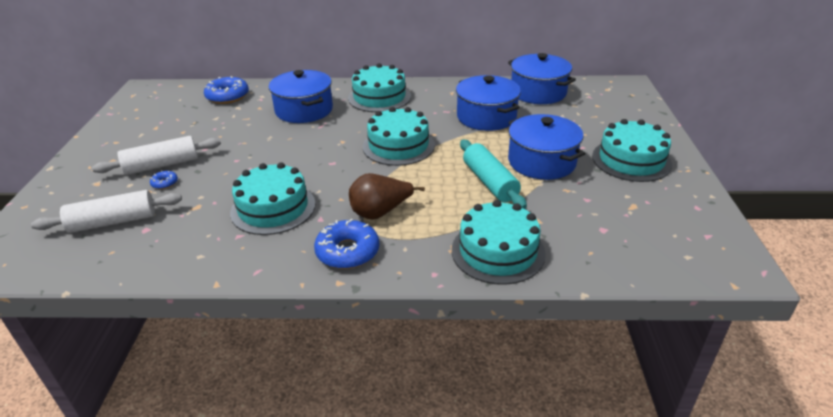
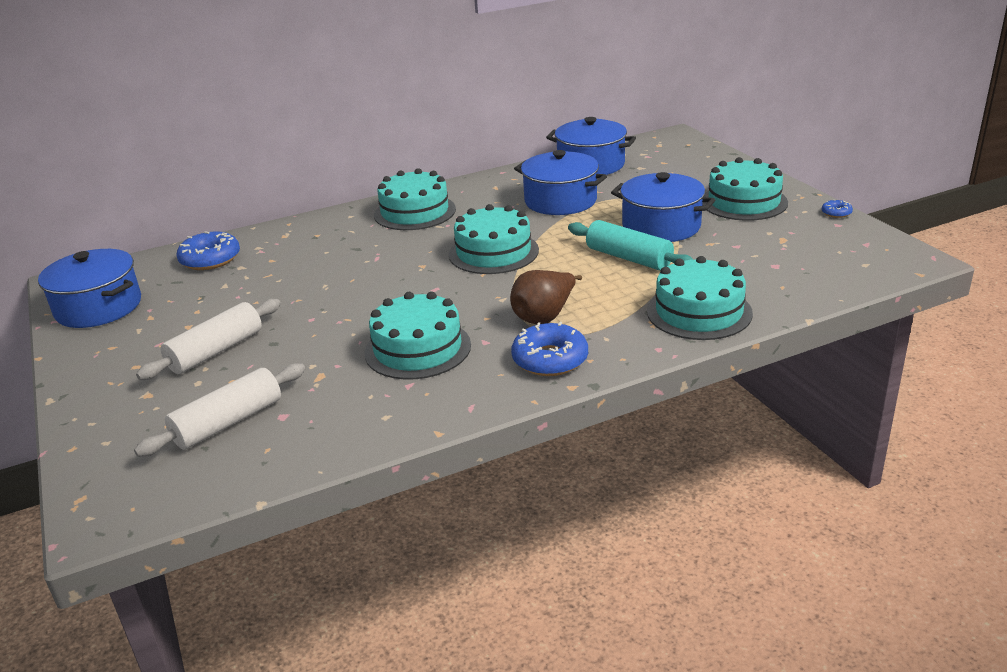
camera: 25 degrees left, 5 degrees down
blue donut [150,171,178,189] -> blue donut moved to [822,200,853,218]
blue pot [269,70,333,123] -> blue pot moved to [38,249,141,328]

